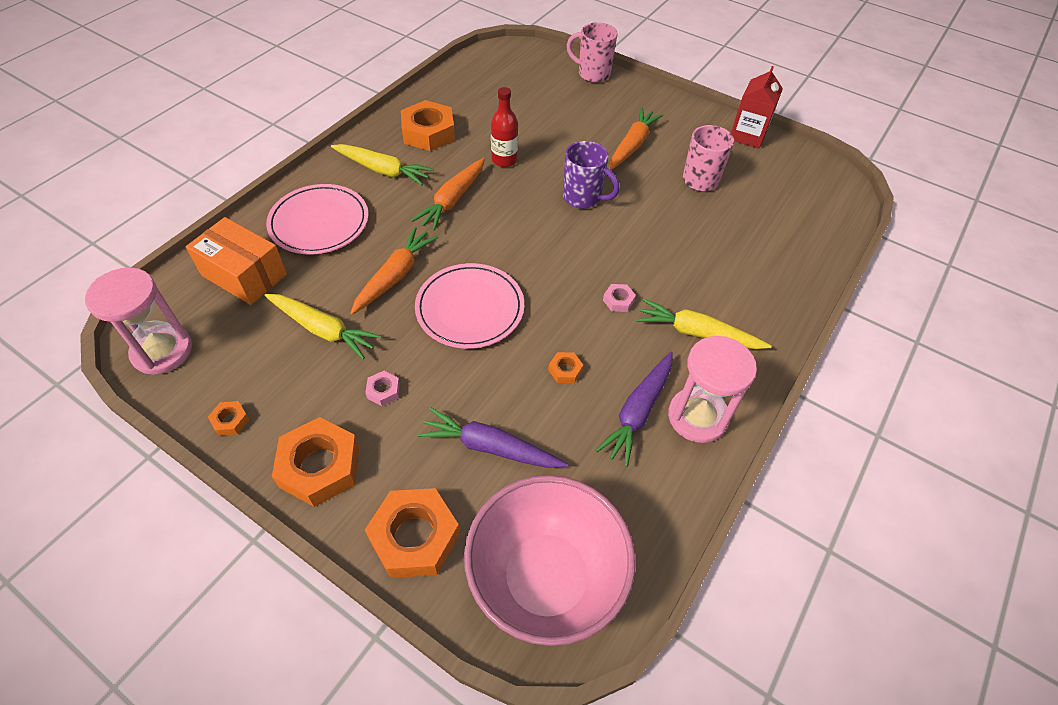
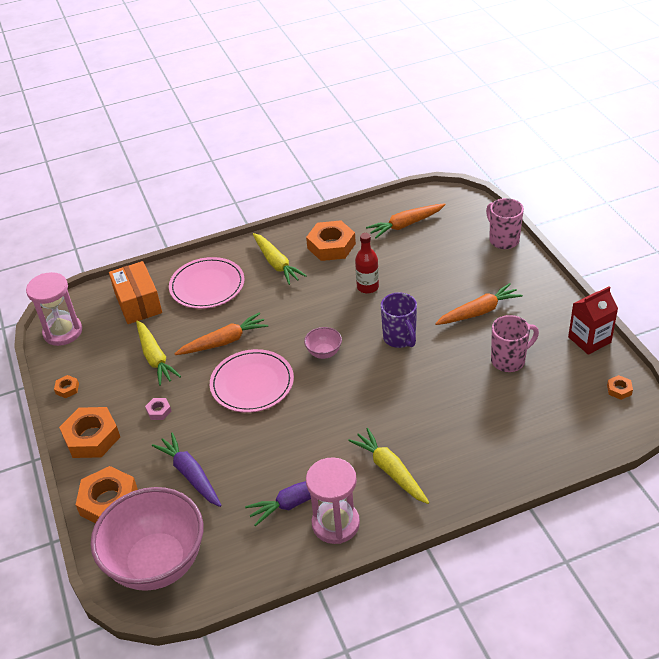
camera: 40 degrees right, 10 degrees down
orange carrot [411,158,485,231] -> orange carrot moved to [366,203,446,239]
orange nut [548,352,583,383] -> orange nut moved to [607,375,633,400]
pink nut [603,284,636,312] -> none
none -> pink bowl [304,327,342,359]

